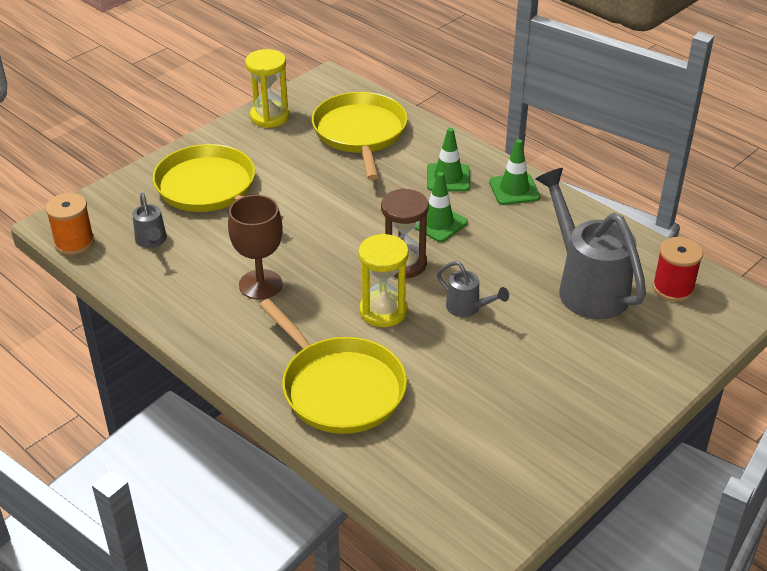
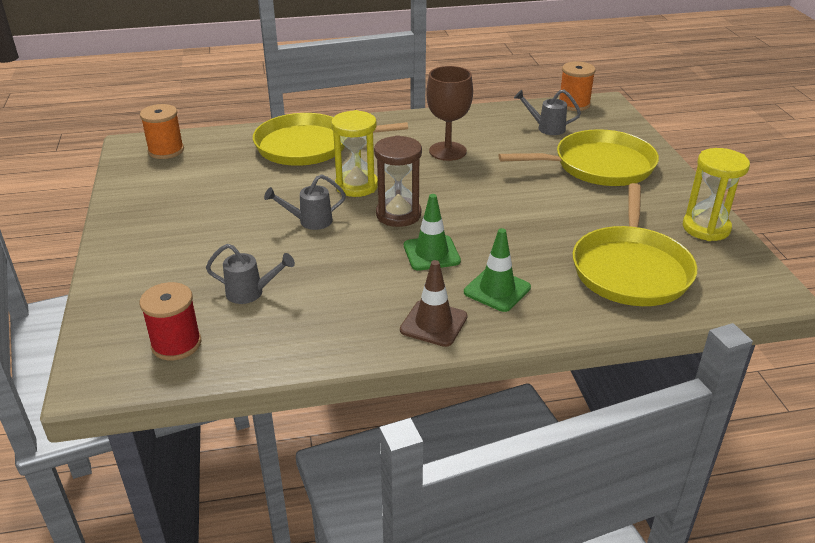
camera: 125 degrees right, 5 degrees down
yellow pan [312,92,408,180] -> yellow pan turned 75 degrees clockwise [573,183,697,306]
green traffic cone [489,139,540,205] -> brown traffic cone [400,260,468,347]
grey watering can [535,168,646,319] -> grey watering can [206,244,295,304], size x0.47
none -> orange spool [140,104,184,159]

